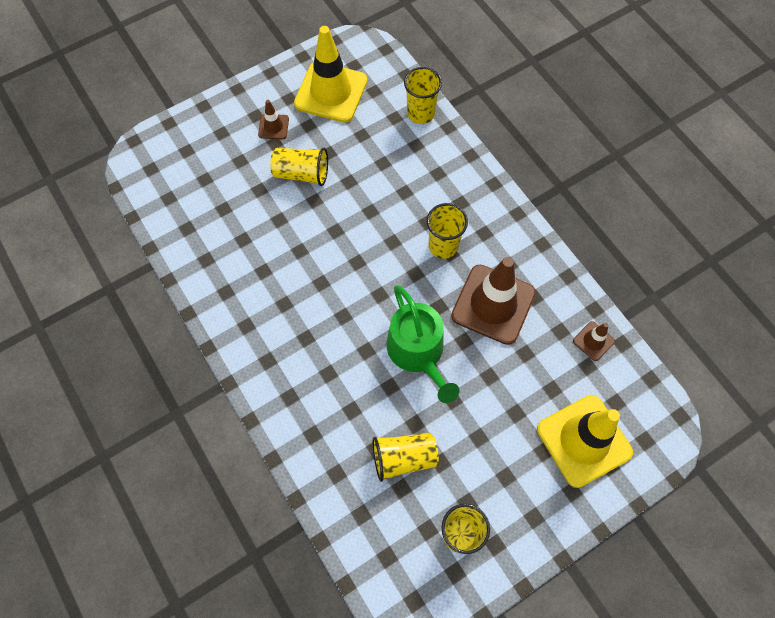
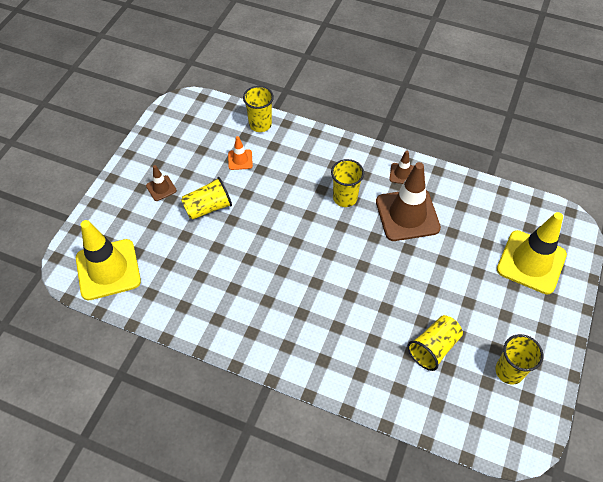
camera: 35 degrees left, 10 degrees down
yellow traffic cone [294,26,367,123] -> yellow traffic cone moved to [76,220,141,300]
green watering can [387,285,460,403] -> none
brown traffic cone [573,321,615,361] -> brown traffic cone moved to [389,151,414,184]
none -> orange traffic cone [228,136,253,170]

